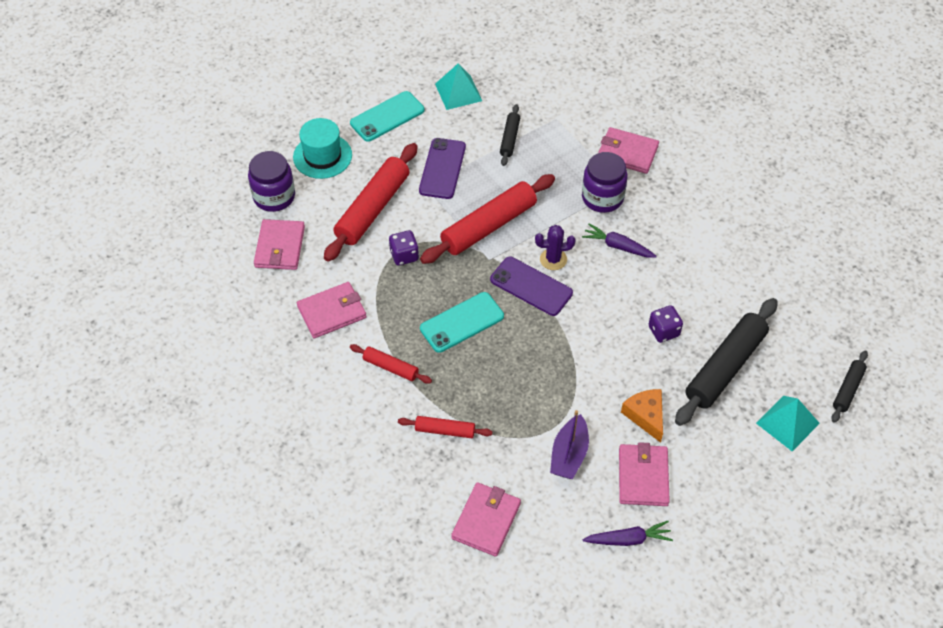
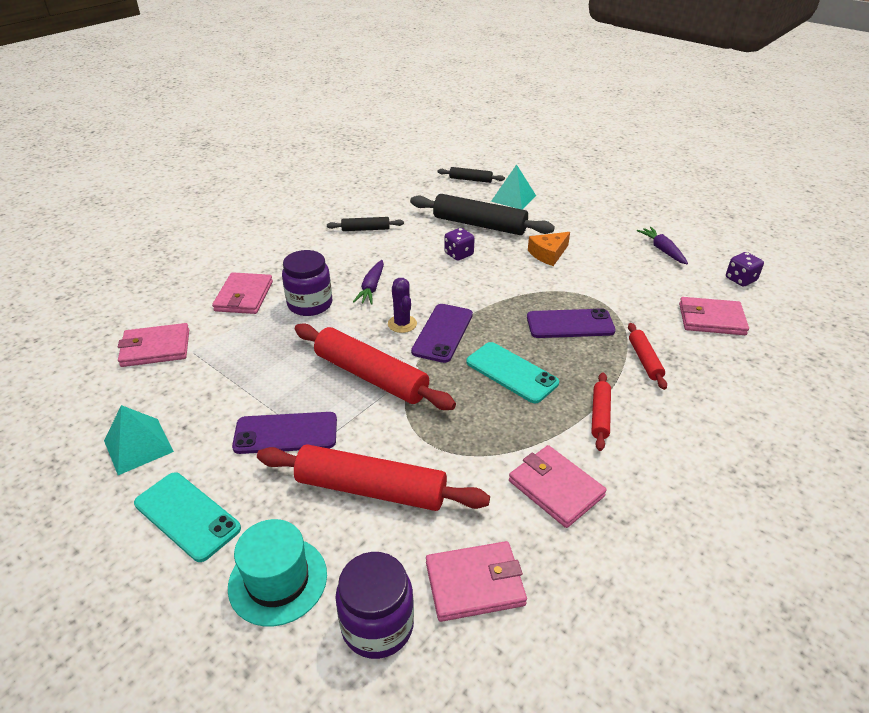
camera: 105 degrees left, 15 degrees down
purple dice [389,230,419,266] -> purple dice moved to [726,252,764,287]
black rolling pin [500,104,520,166] -> black rolling pin moved to [327,217,404,231]
purple boat [550,410,589,479] -> none
pink wallet [619,442,670,506] -> pink wallet moved to [118,323,189,367]
none -> purple phone [527,308,616,338]

